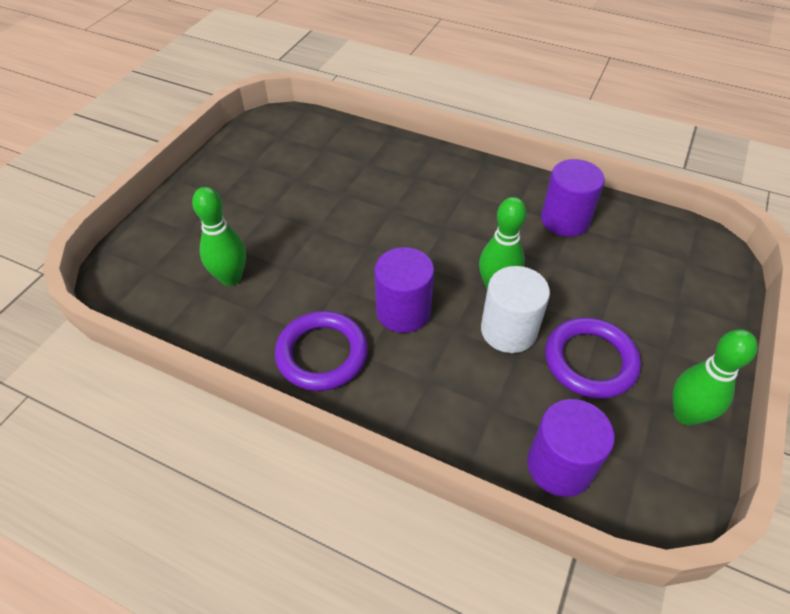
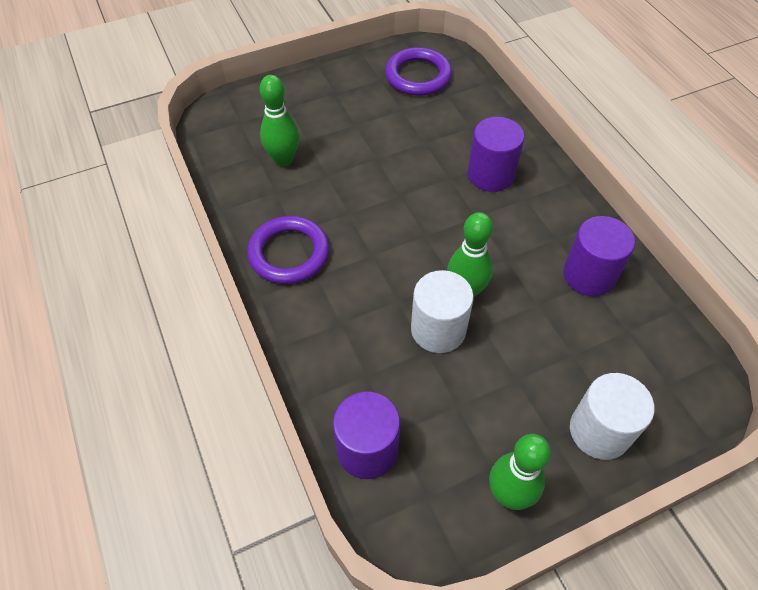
camera: 40 degrees right, 5 degrees up
purple cylinder [374,247,434,333] -> purple cylinder moved to [468,117,524,192]
purple ring [545,317,641,399] -> purple ring moved to [385,47,452,96]
none -> white cylinder [570,373,655,460]

